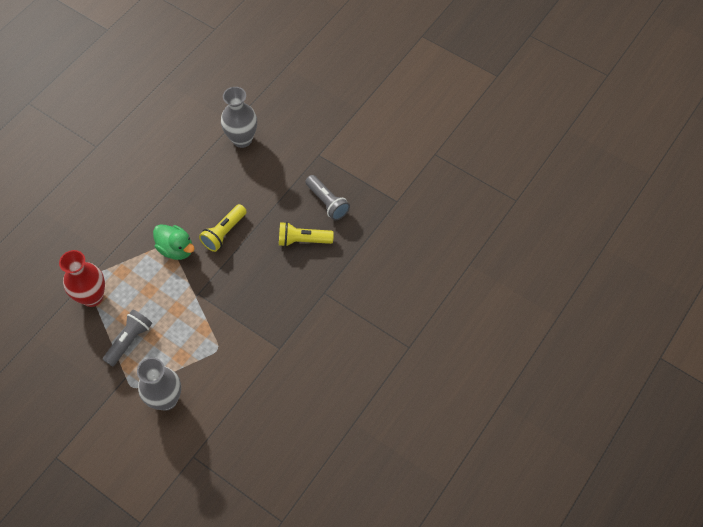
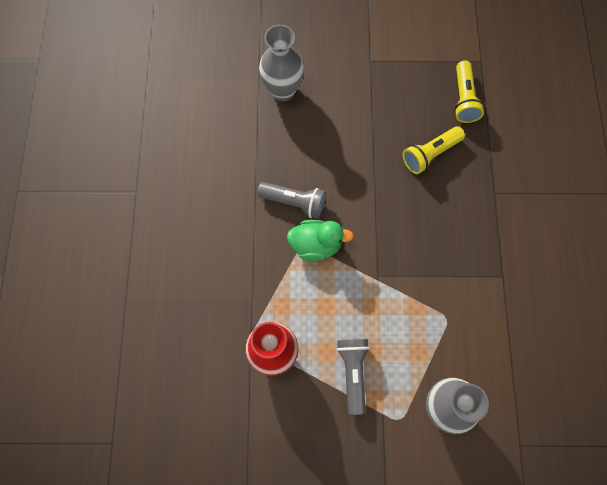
camera: 35 degrees left, 10 degrees up
yellow flashlight [199,204,247,252] -> yellow flashlight moved to [454,60,484,123]
grey flashlight [305,175,350,221] -> grey flashlight moved to [257,182,326,219]

